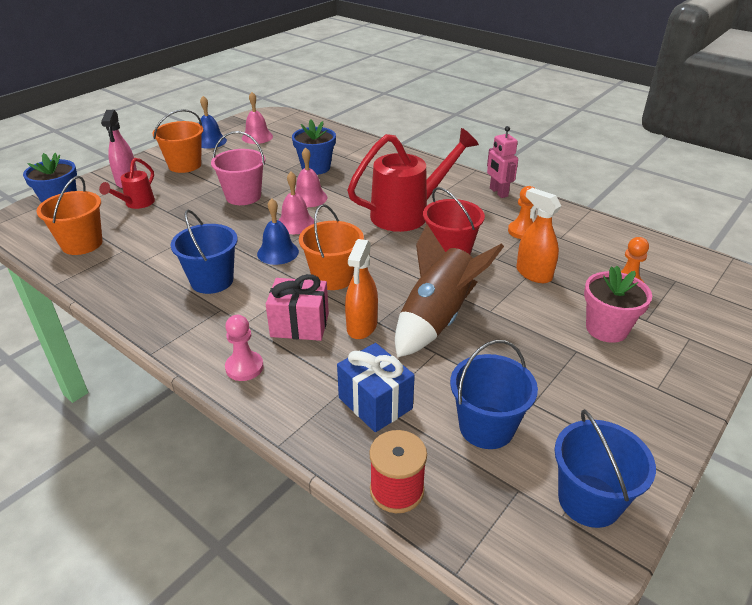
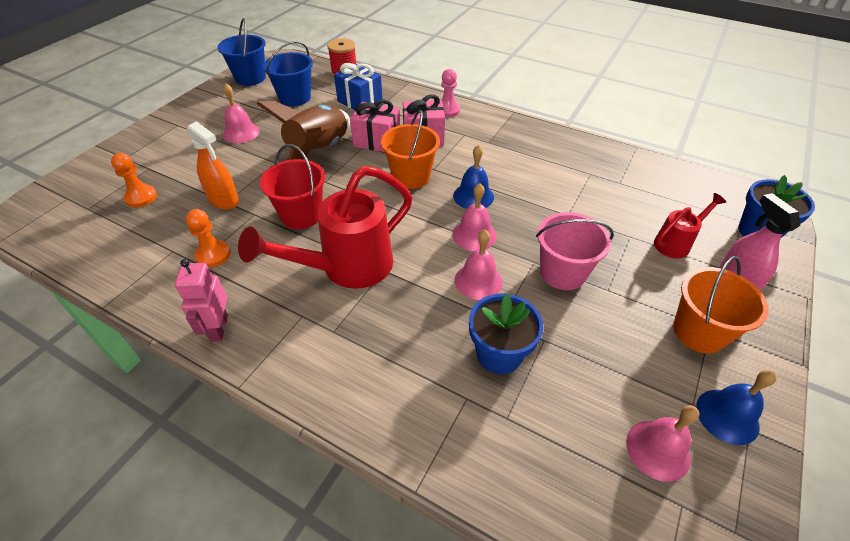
camera: 170 degrees right, 10 degrees up
orange bucket [37,176,103,255] -> none
red watering can [99,158,155,209] -> red watering can turned 45 degrees clockwise [654,193,726,258]
blue bucket [171,210,238,294] -> none
orange spray bottle [345,239,378,339] -> pink gift [350,99,400,152]
pink robot [487,126,518,198] -> pink robot turned 150 degrees counterclockwise [175,259,228,342]
pink flower pot [584,266,652,343] -> none
none -> pink bell [223,83,260,143]

